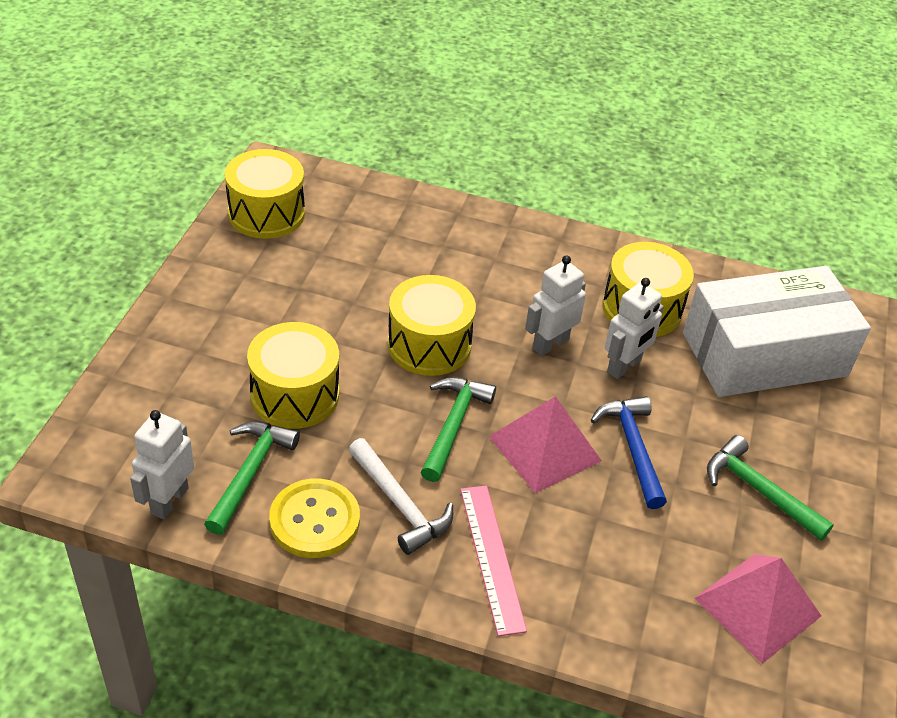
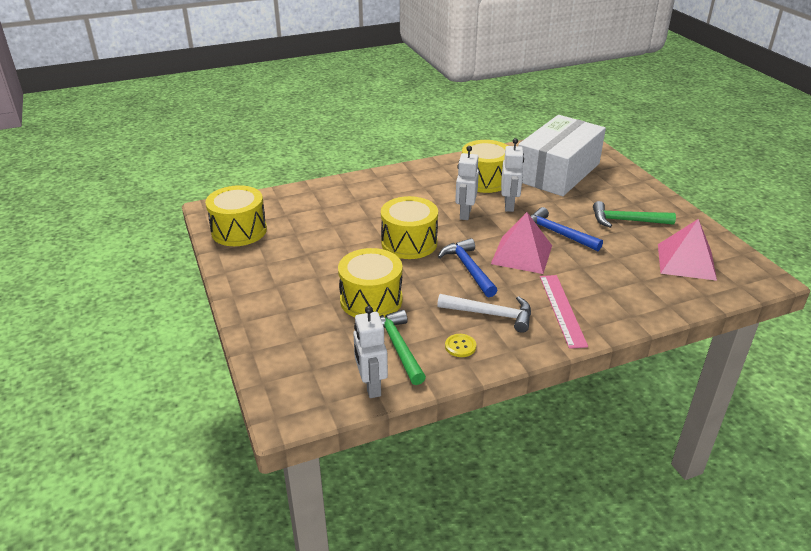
camera: 35 degrees left, 10 degrees down
yellow button [269,478,360,558] -> yellow button [445,334,476,357], size x0.50
green hammer [421,377,496,482] -> blue hammer [438,238,497,297]
pink ruler [460,485,527,636] -> pink ruler turned 45 degrees clockwise [540,275,588,349]

